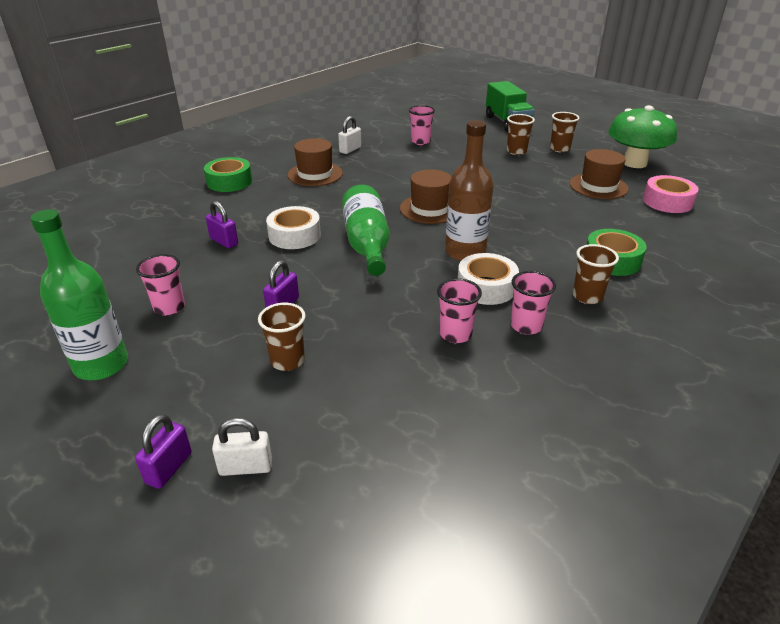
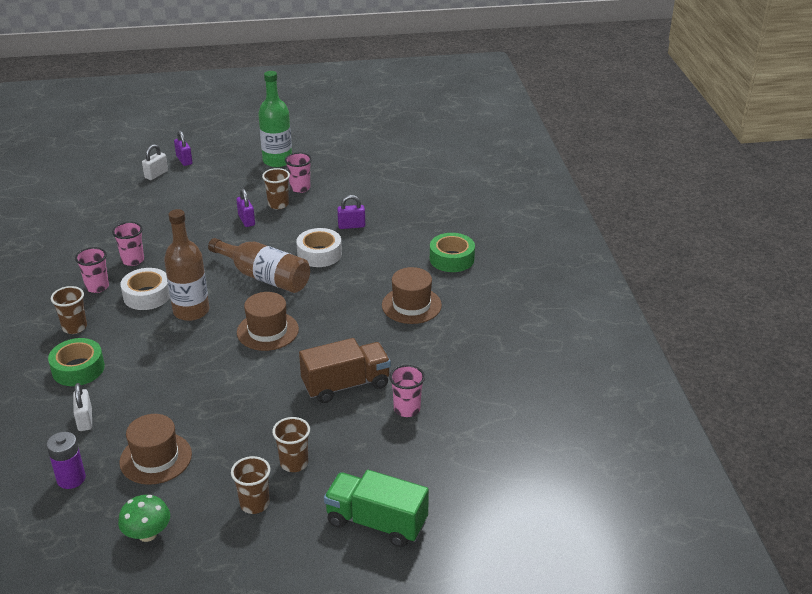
camera: 130 degrees right, 0 degrees up
brown cup [258,303,306,371] -> brown cup moved to [262,168,290,209]
white padlock [338,116,361,154] -> white padlock moved to [73,383,92,431]
green bottle [342,184,390,276] -> brown bottle [208,238,310,293]
green mushroom [608,105,677,168] -> green mushroom [118,495,170,542], size x0.55
pink tape [643,175,699,213] -> purple battery [46,432,86,489]
none -> brown truck [299,338,391,403]

